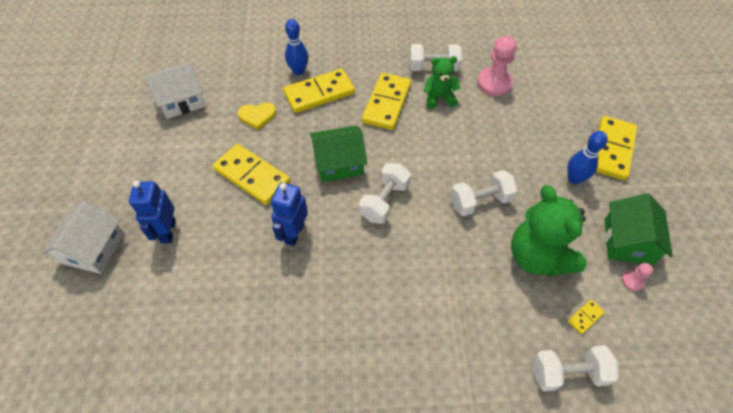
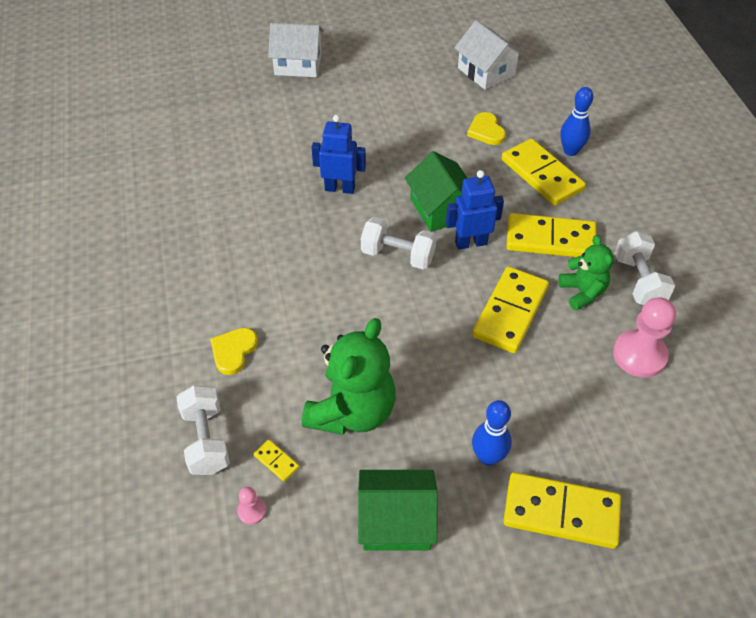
camera: 80 degrees right, 5 degrees down
blue robot [129,180,176,244] -> blue robot moved to [446,170,504,250]
yellow domino [213,144,290,205] -> yellow domino moved to [472,266,549,353]
white dumbbell [450,170,518,216] -> none
green teddy bear [511,185,587,277] -> green teddy bear turned 150 degrees clockwise [302,318,396,435]
pink pawn [622,263,653,291] -> pink pawn moved to [237,487,266,525]
none -> yellow heart [210,328,258,375]

